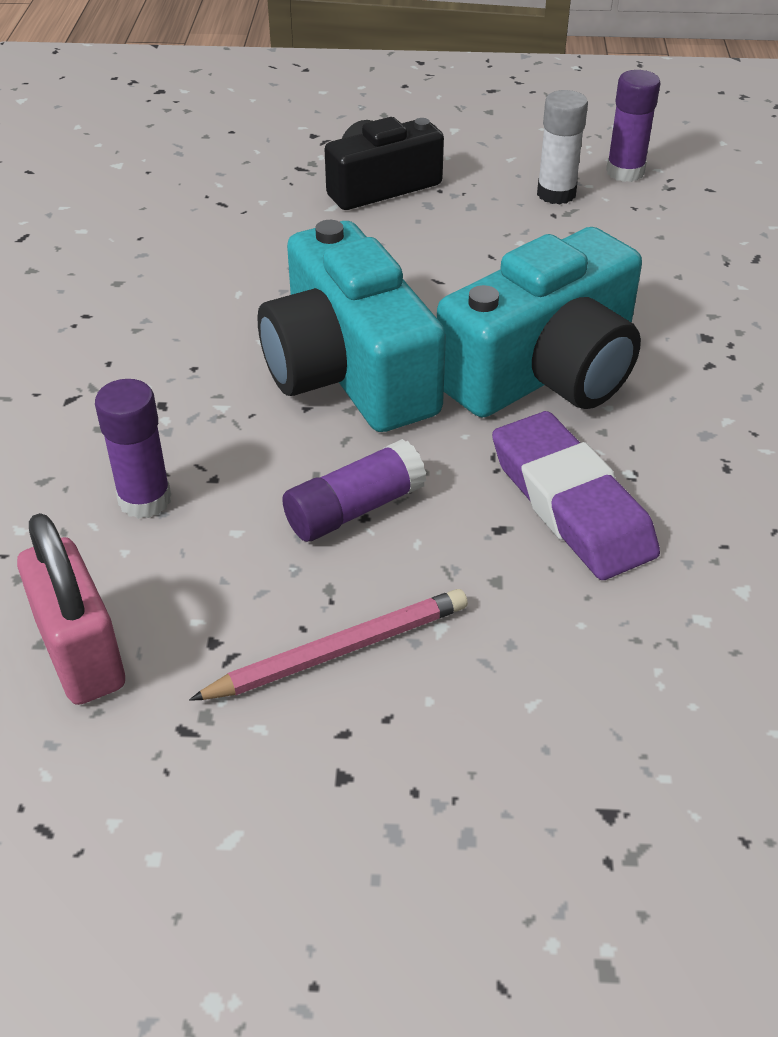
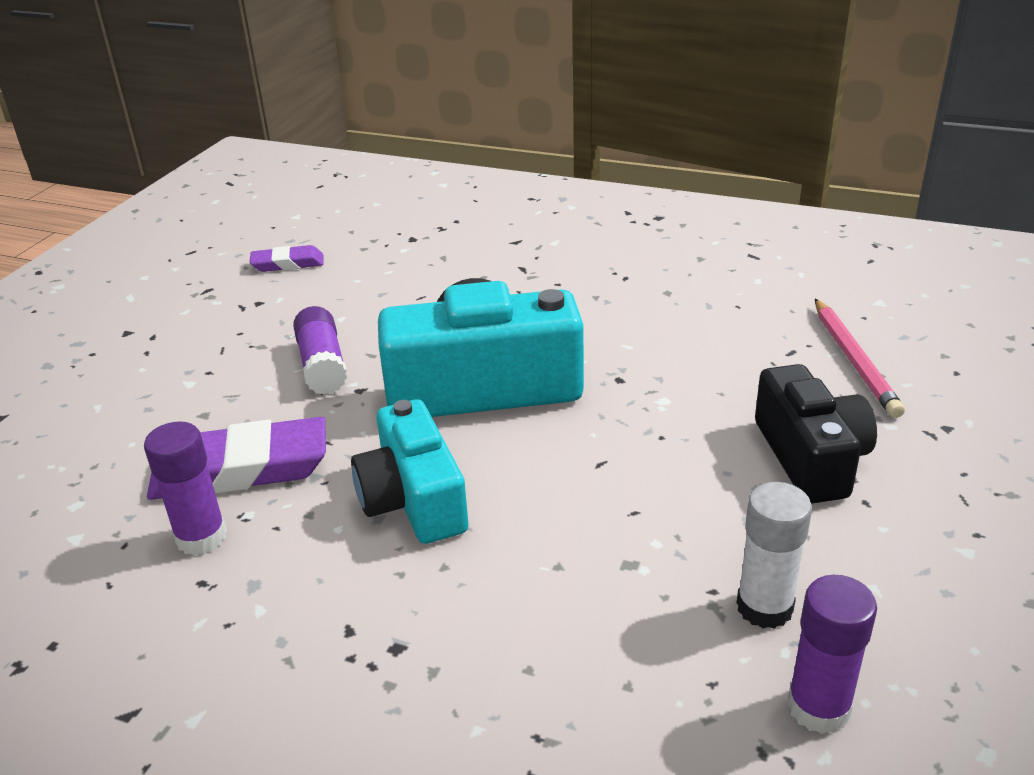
camera: 110 degrees right, 10 degrees down
pink padlock [17,513,125,705] -> purple eraser [250,245,324,272]
purple glue stick [95,379,171,519] -> purple glue stick moved to [144,421,227,555]
pink pencil [189,589,468,701] -> pink pencil moved to [815,299,905,418]
turquoise camera [437,227,642,417] -> turquoise camera [351,399,469,544], size x0.65

